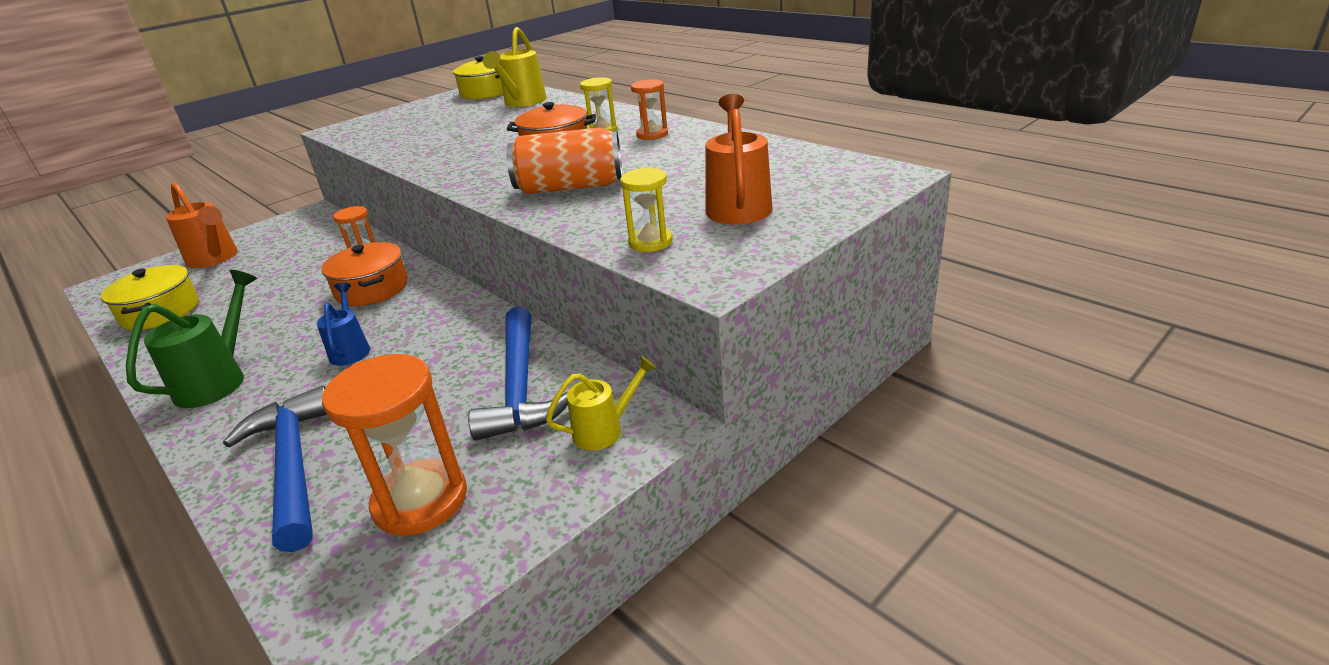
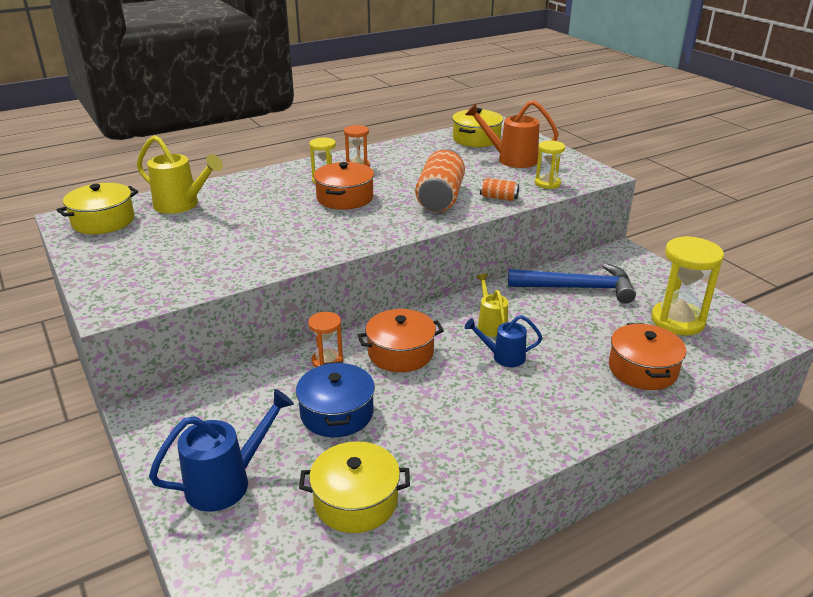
camera: 80 degrees left, 0 degrees up
green watering can [126,270,257,408] -> none
orange watering can [166,183,238,268] -> blue watering can [149,389,294,512]
blue hammer [223,385,327,552] -> orange pot [609,323,686,390]
orange hourglass [322,354,467,536] -> yellow hourglass [651,236,724,336]
yellow watering can [546,356,657,450] -> yellow watering can moved to [476,274,508,337]
none -> blue pot [296,362,375,437]
none -> yellow pot [452,108,503,147]
none -> orange can [480,178,519,201]

